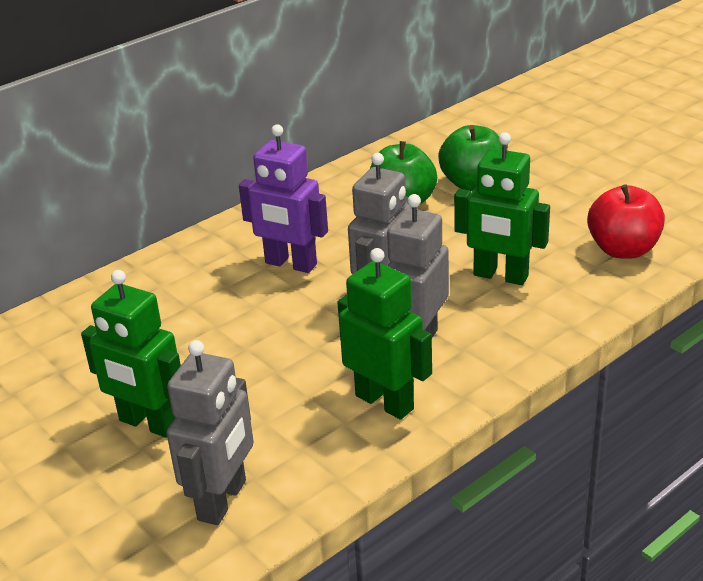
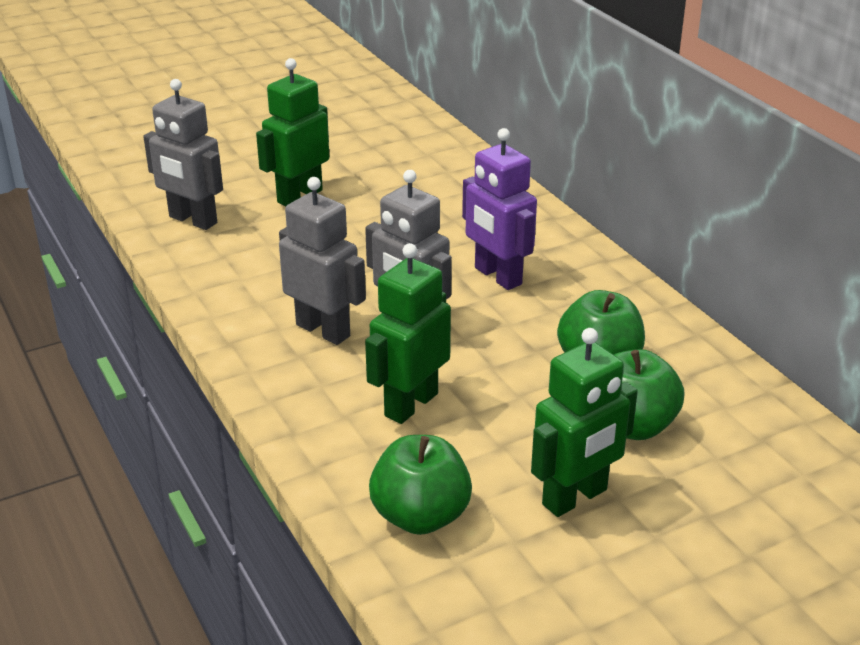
camera: 100 degrees right, 0 degrees up
purple robot [239,124,328,273] -> purple robot turned 75 degrees counterclockwise [462,128,537,290]
green robot [338,248,432,420] -> green robot moved to [531,328,638,517]
red apple [587,184,665,259] -> green apple [369,435,472,535]

